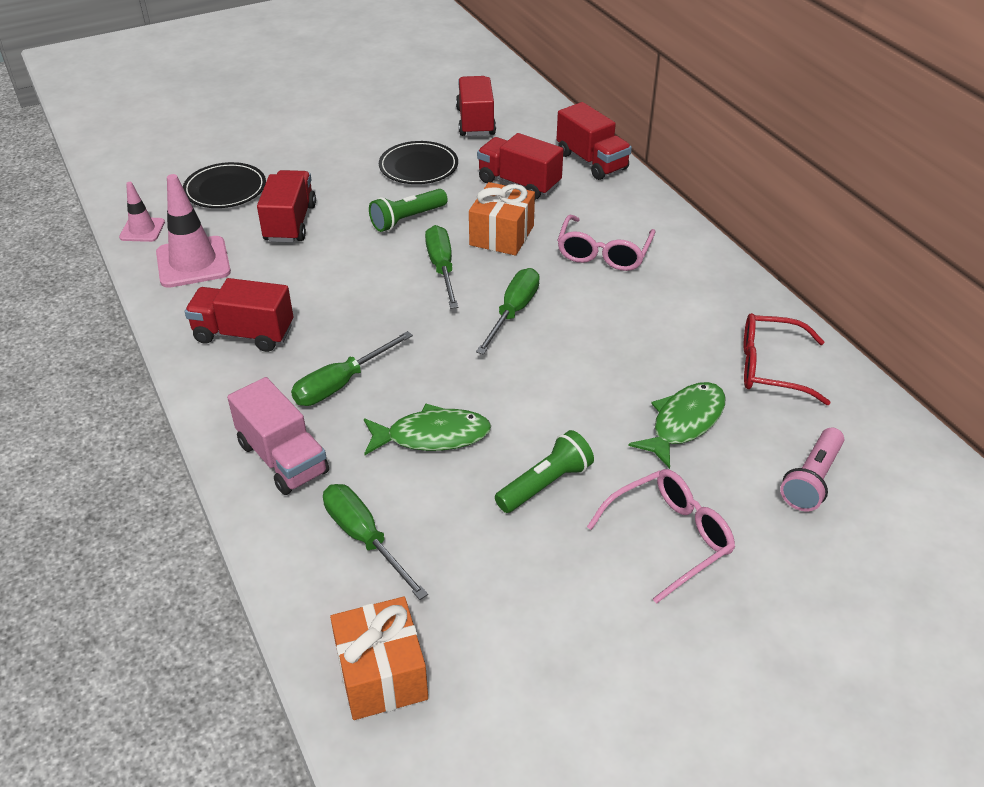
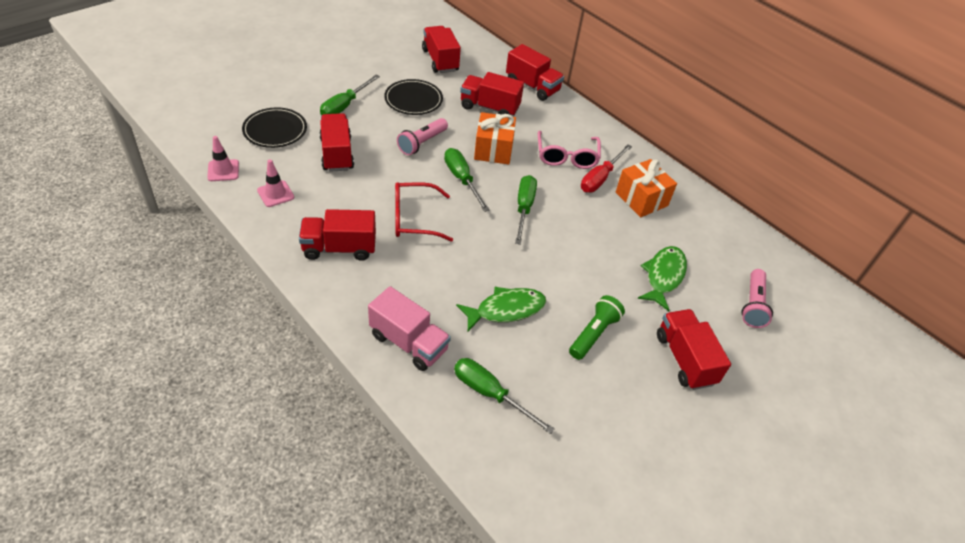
camera: 20 degrees left, 5 degrees up
pink traffic cone [156,174,231,288] -> pink traffic cone [257,159,294,207], size x0.57
green screwdriver [291,331,413,406] -> green screwdriver moved to [320,75,380,115]
orange gift [330,597,428,720] -> orange gift moved to [616,159,677,217]
green flashlight [369,189,448,232] -> pink flashlight [397,118,448,155]
pink glasses [587,469,735,604] -> red truck [657,309,731,390]
red glasses [744,313,831,405] -> red glasses moved to [395,182,453,242]
none -> red screwdriver [581,144,632,193]

